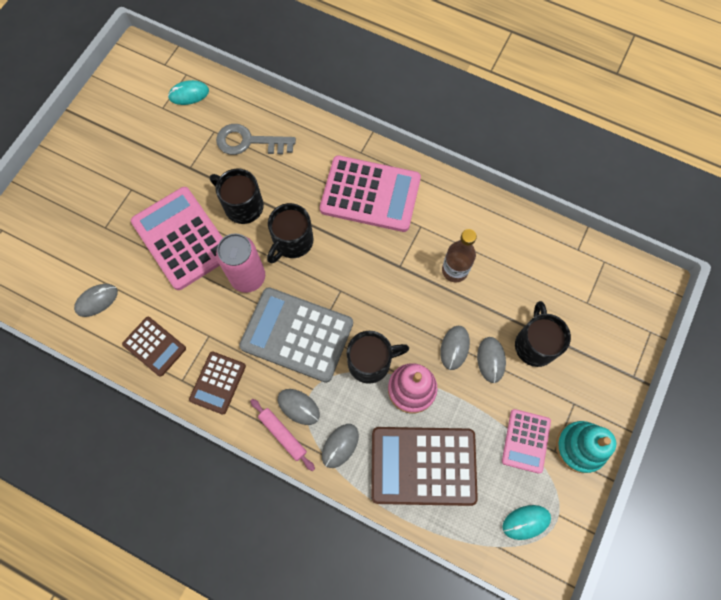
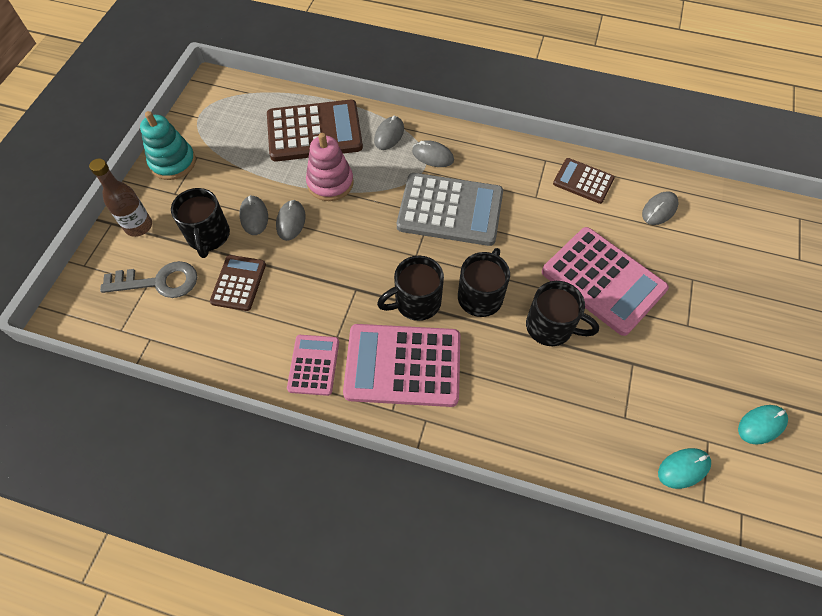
camera: 170 degrees right, 10 degrees down
brown calculator [189,352,246,415] -> brown calculator moved to [210,255,266,311]
grey key [216,124,296,155] -> grey key moved to [100,261,197,298]
pink can [216,233,265,293] -> none
pink rolling pin [250,399,315,471] -> none
black mug [347,331,409,384] -> black mug moved to [377,256,444,321]
brown bottle [442,229,477,283] -> brown bottle moved to [89,159,152,237]
pink calculator [502,409,551,474] -> pink calculator moved to [287,335,339,396]
turquoise mouse [502,505,551,540] -> turquoise mouse moved to [738,405,788,444]

